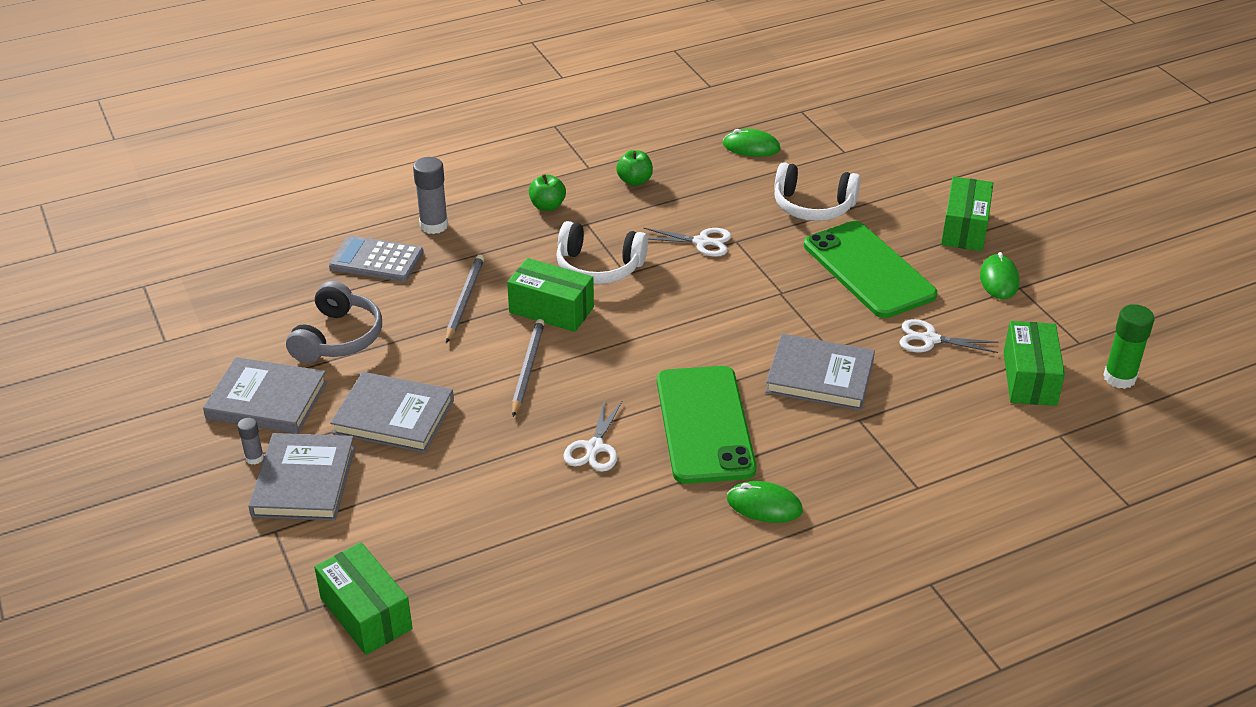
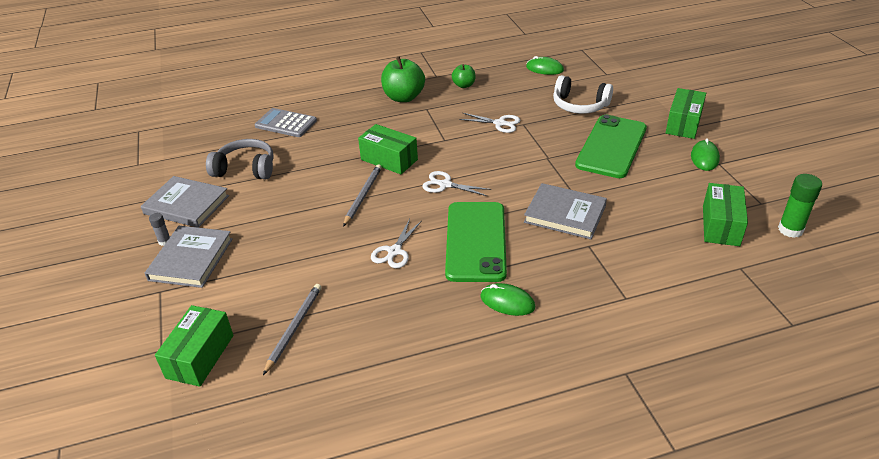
camera: 10 degrees right, 0 degrees up
grey headphones [286,281,382,363] -> grey headphones turned 105 degrees counterclockwise [206,139,274,179]
green box [314,542,413,655] -> green box turned 45 degrees clockwise [155,305,233,387]
grey book [330,372,454,453] -> none
grey glue stick [413,157,448,234] -> none
grey pencil [446,255,484,343] -> grey pencil moved to [263,284,321,375]
green apple [529,174,566,211] -> green apple [381,56,425,102], size x1.79
white headphones [556,221,648,284] -> none
green phone [804,221,937,318] -> green phone turned 45 degrees clockwise [575,115,647,178]
white scissors [899,319,998,353] -> white scissors moved to [422,171,491,196]

